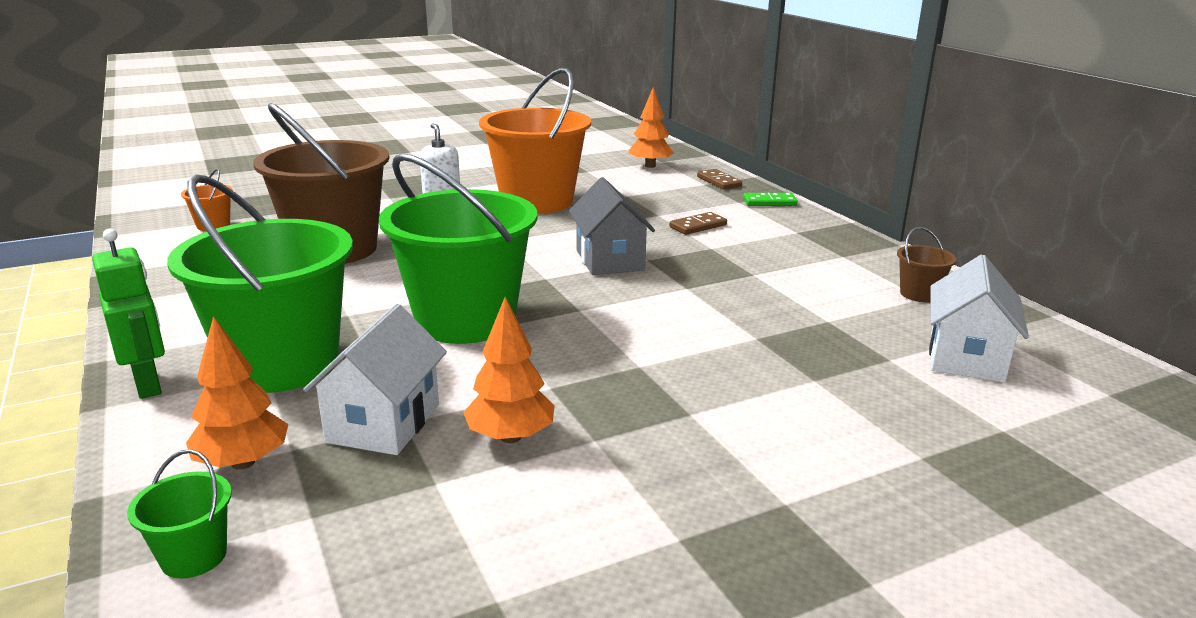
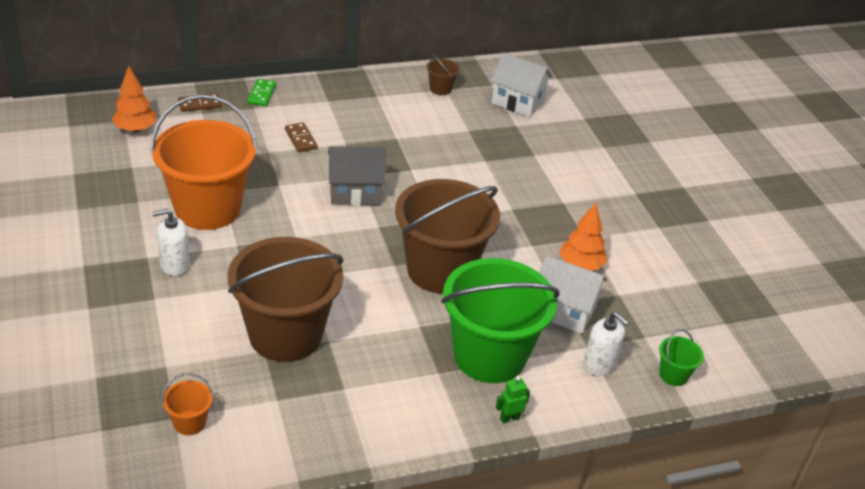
camera: 85 degrees left, 15 degrees up
green robot [92,229,165,399] -> green robot [496,376,530,423], size x0.56
orange tree [186,316,289,470] -> white soap dispenser [583,312,629,376]
green bucket [379,153,538,344] -> brown bucket [395,179,500,294]

